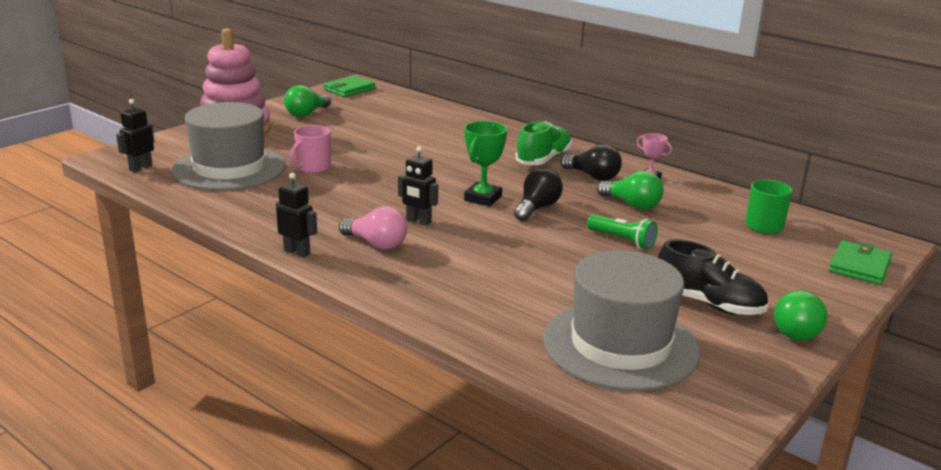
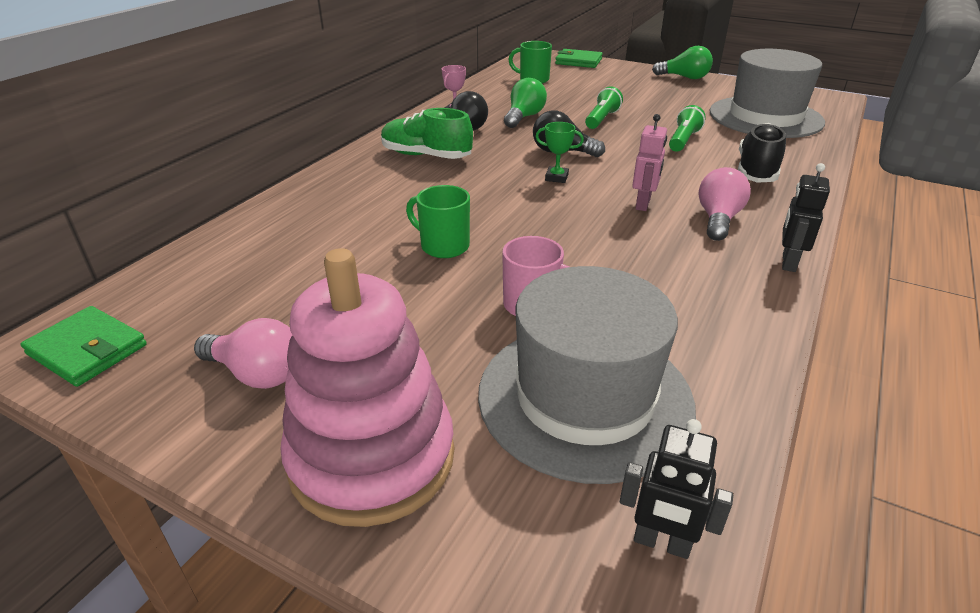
camera: 100 degrees left, 10 degrees up
green light bulb [284,85,331,117] -> pink light bulb [194,318,292,389]
black robot [398,146,438,226] -> pink robot [632,114,667,211]
green trophy [464,121,507,206] -> green trophy [535,122,584,183], size x0.62
black shoe [658,239,768,315] -> black shoe moved to [738,123,786,183]
none -> green mug [406,185,470,258]
none -> green flashlight [669,105,706,152]

